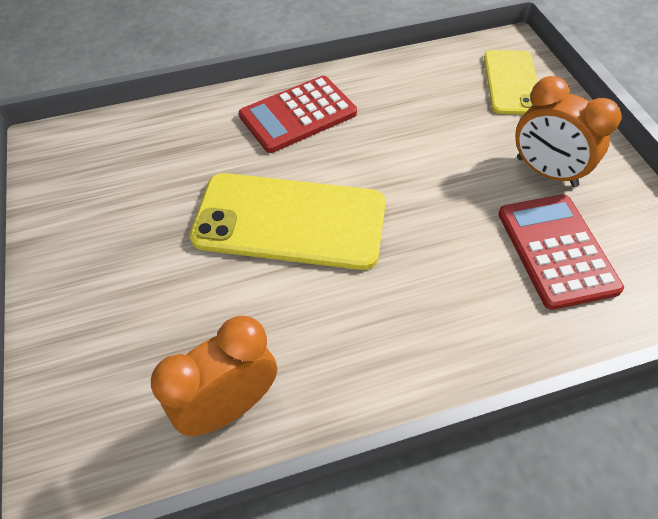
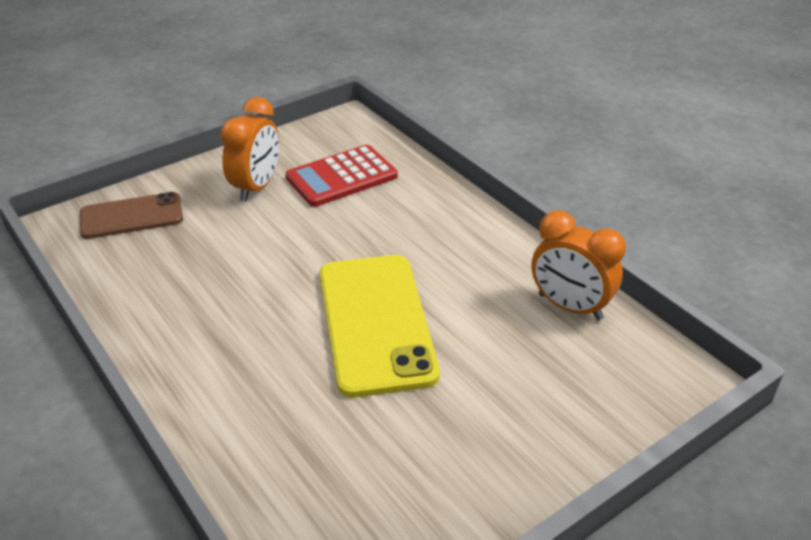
camera: 110 degrees left, 15 degrees down
red calculator [239,76,357,153] -> none
yellow phone [484,50,538,115] -> brown phone [80,192,183,239]

